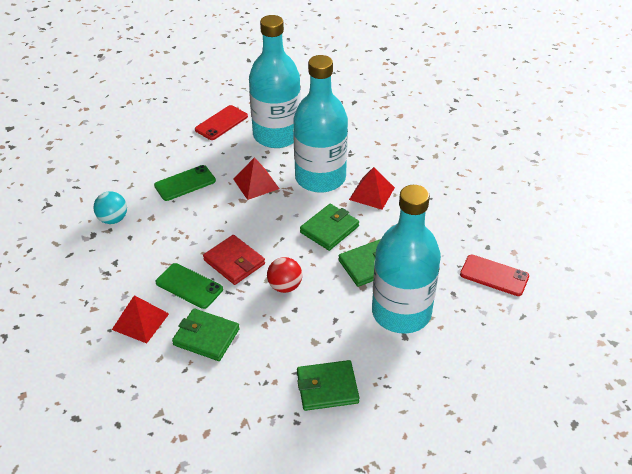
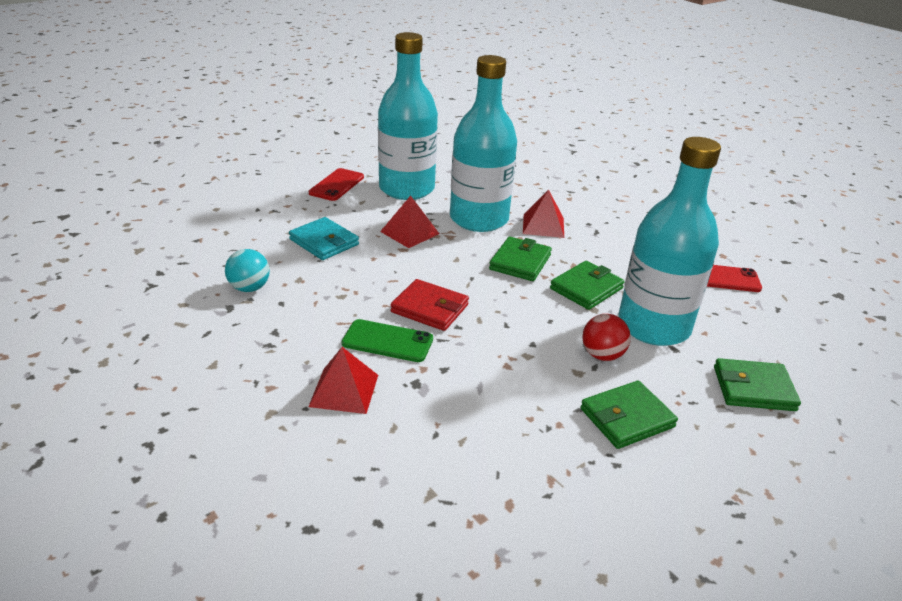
camera: 20 degrees left, 10 degrees down
green phone [154,165,216,201] -> turquoise wallet [289,217,359,260]
green wallet [172,308,240,361] -> green wallet moved to [714,358,801,411]
red ball [267,257,302,293] -> red ball moved to [582,314,631,361]

